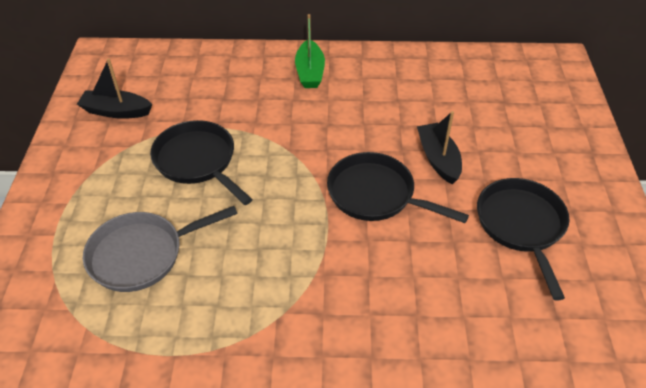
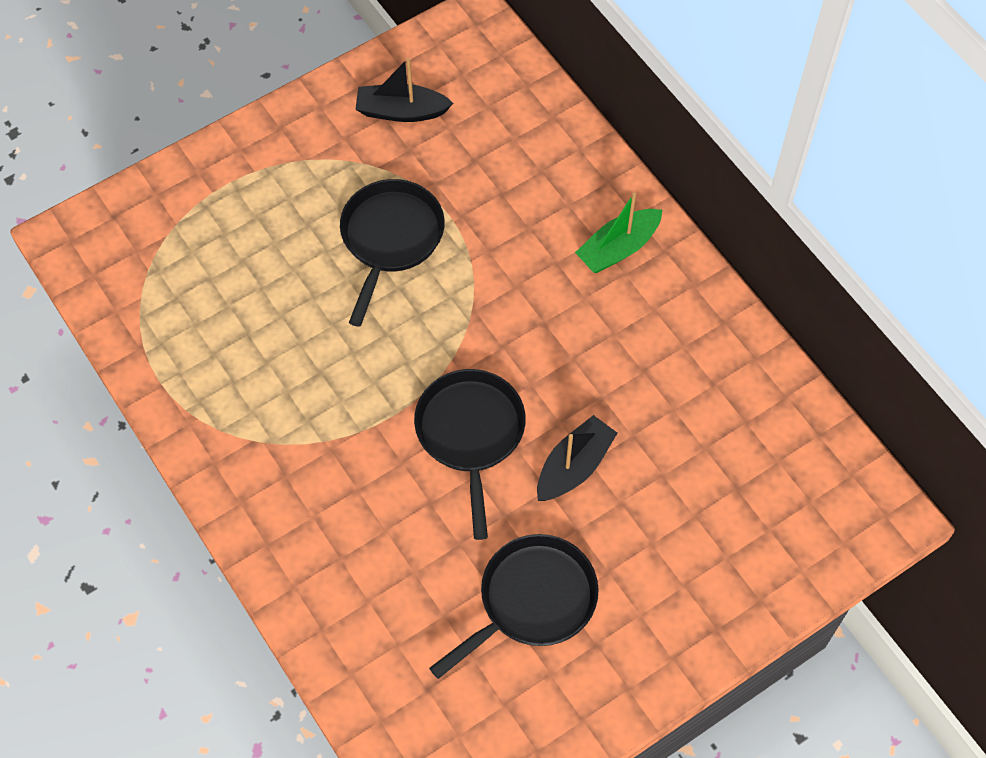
camera: 55 degrees right, 15 degrees up
black boat [77,58,152,119] -> black boat turned 60 degrees counterclockwise [355,58,453,122]
grey pan [83,206,238,292] -> none

